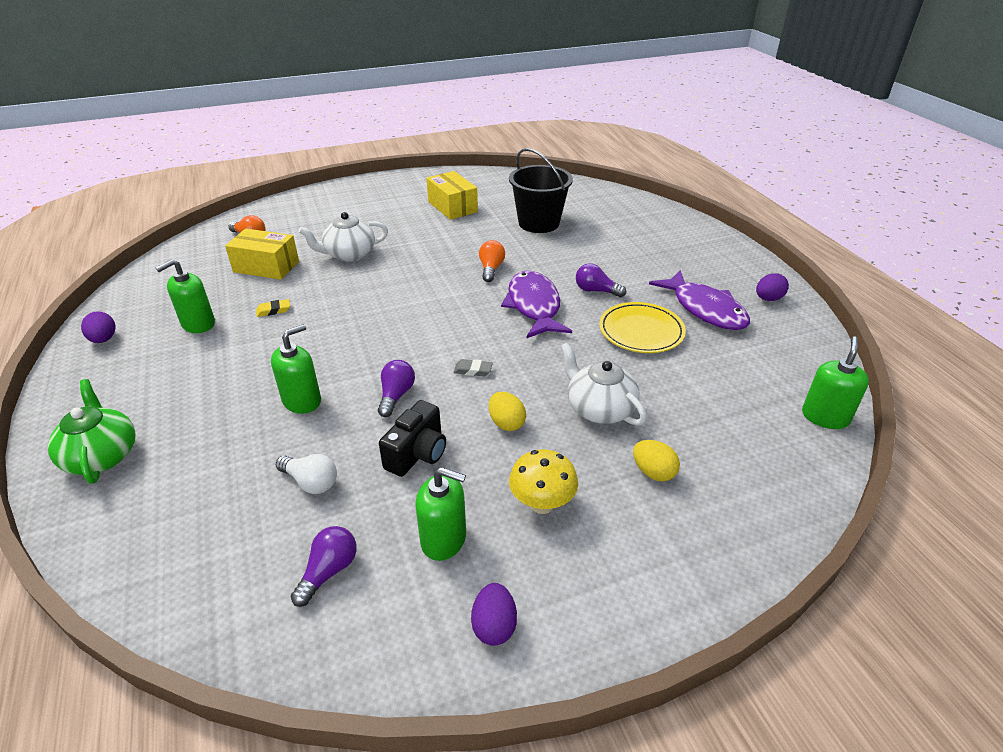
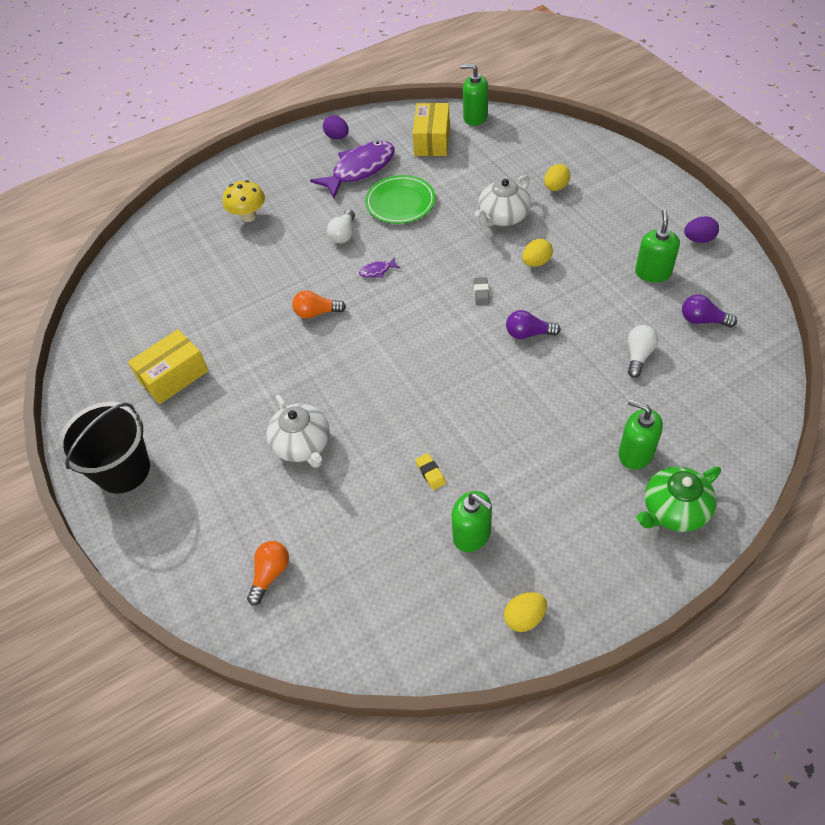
camera: 95 degrees left, 15 degrees up
purple egg [81,311,116,343] -> yellow egg [504,592,547,632]
yellow box [225,229,299,280] -> yellow box moved to [412,103,450,156]
green soap dispenser [271,324,321,414] -> green soap dispenser moved to [618,399,663,470]
black camera [379,400,446,477] -> none
purple fish [501,271,572,339] -> purple fish [359,257,400,278], size x0.40
black bucket [509,148,573,233] -> black bucket moved to [58,402,150,494]
yellow mushroom [509,449,578,514] -> yellow mushroom moved to [223,180,265,222]
purple light bulb [576,263,626,297] -> white light bulb [327,209,355,243]
yellow plate [599,302,686,353] -> green plate [365,175,436,224]

